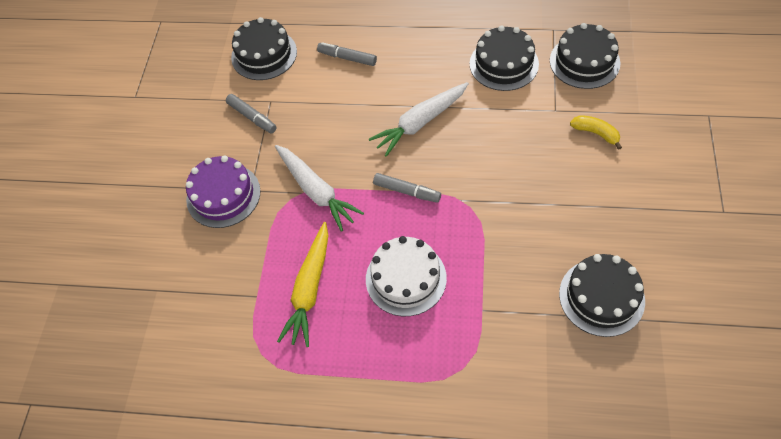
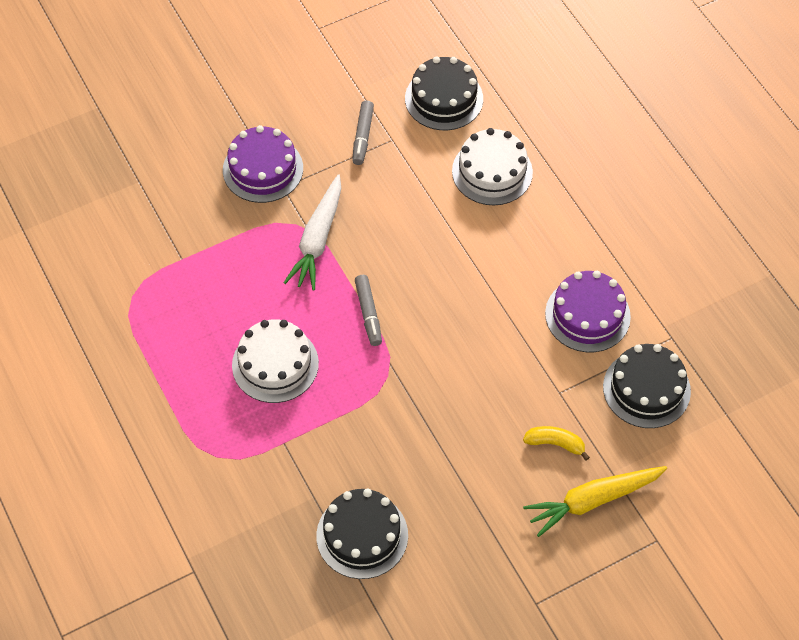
camera: 50 degrees right, 0 degrees up
yellow carrot [277,222,329,347] -> yellow carrot moved to [523,466,667,537]
grey marker [317,42,377,66] -> white cake [452,128,533,205]
white carrot [369,82,469,157] -> none
black cake [470,26,539,91] -> purple cake [545,271,631,352]
yellow banana [570,115,622,150] -> yellow banana turned 75 degrees counterclockwise [523,426,590,461]

